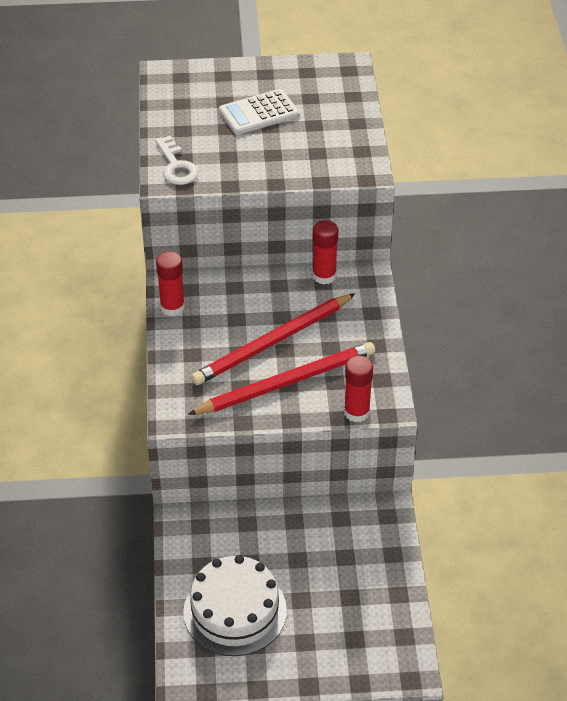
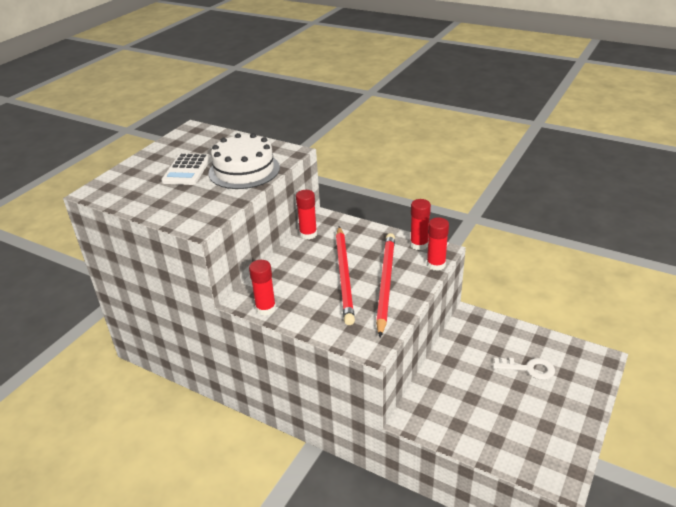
camera: 55 degrees left, 10 degrees down
white key [155,136,199,185] -> white key moved to [493,358,555,380]
white cake [183,555,287,656] -> white cake moved to [209,133,280,189]
none -> red glue stick [410,199,431,250]

